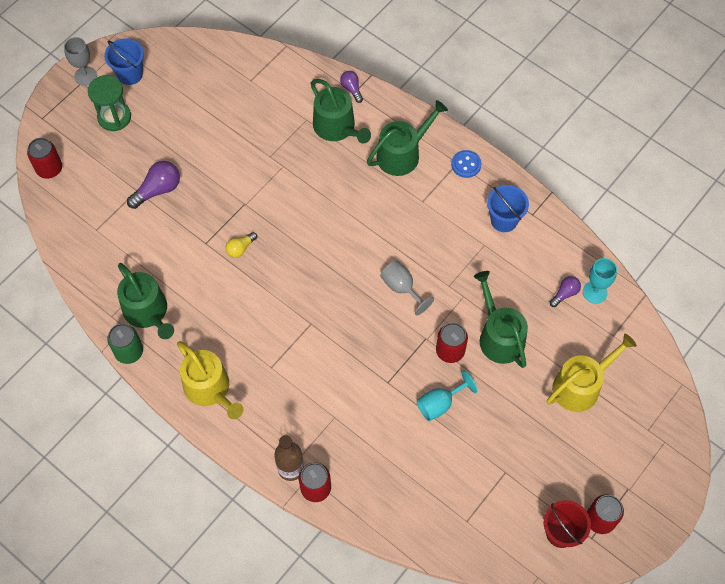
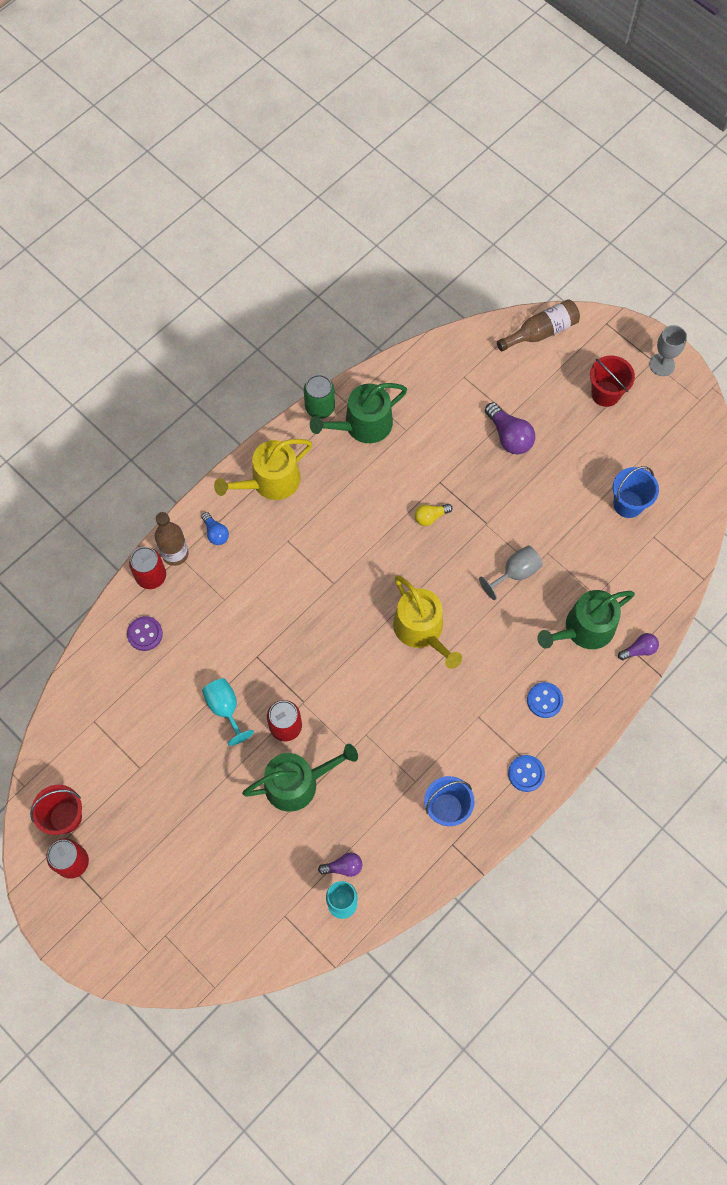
camera: 95 degrees right, 5 degrees up
red can [27,138,62,179] -> brown bottle [497,299,580,352]
green hourglass [88,75,131,131] -> red bucket [590,356,635,407]
blue bucket [104,38,144,85] -> blue bucket moved to [613,466,659,518]
yellow light bulb [226,232,257,258] -> yellow light bulb turned 75 degrees counterclockwise [415,504,453,526]
green watering can [367,100,448,176] -> blue button [527,682,563,718]
grey goblet [380,260,434,315] -> grey goblet moved to [479,546,543,600]
yellow watering can [547,334,637,412] -> yellow watering can moved to [393,576,462,669]
purple light bulb [550,276,581,307] -> purple light bulb turned 60 degrees counterclockwise [318,852,362,877]
none -> purple button [127,616,163,651]
none -> blue light bulb [201,512,229,545]

